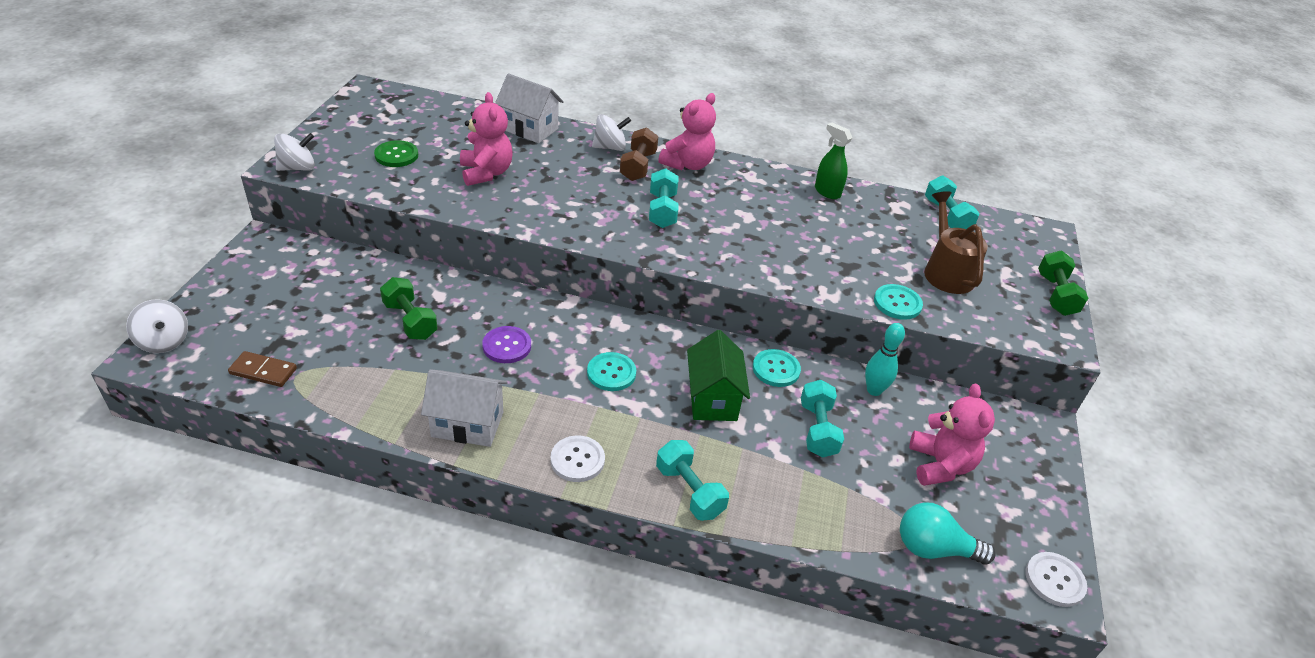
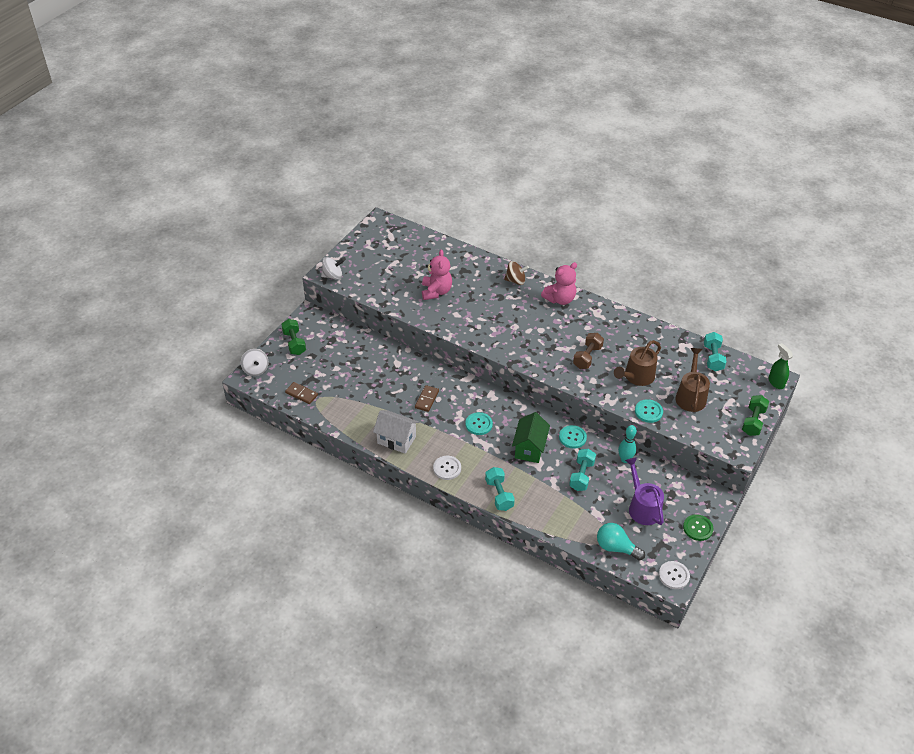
camera: 20 degrees right, 5 degrees up
green button [374,140,418,167] -> green button moved to [683,514,713,541]
green dumbbell [380,277,438,340] -> green dumbbell moved to [281,319,306,355]
purple button [482,326,531,363] -> brown domino [415,385,439,412]
white house [495,73,564,143] -> none
white spinning top [592,114,631,151] -> brown spinning top [504,261,529,285]
brown dumbbell [620,127,658,181] -> brown dumbbell moved to [573,333,604,369]
turquoise dumbbell [649,168,678,228] -> none
green spray bottle [815,123,852,199] -> green spray bottle moved to [769,343,793,389]
pink teddy bear [909,384,995,486] -> purple watering can [625,457,664,525]
none -> brown watering can [614,340,661,386]

